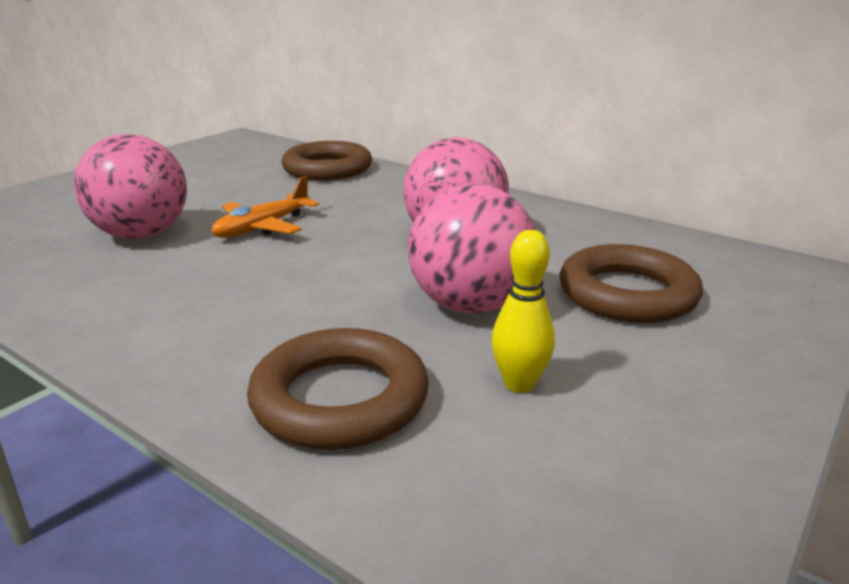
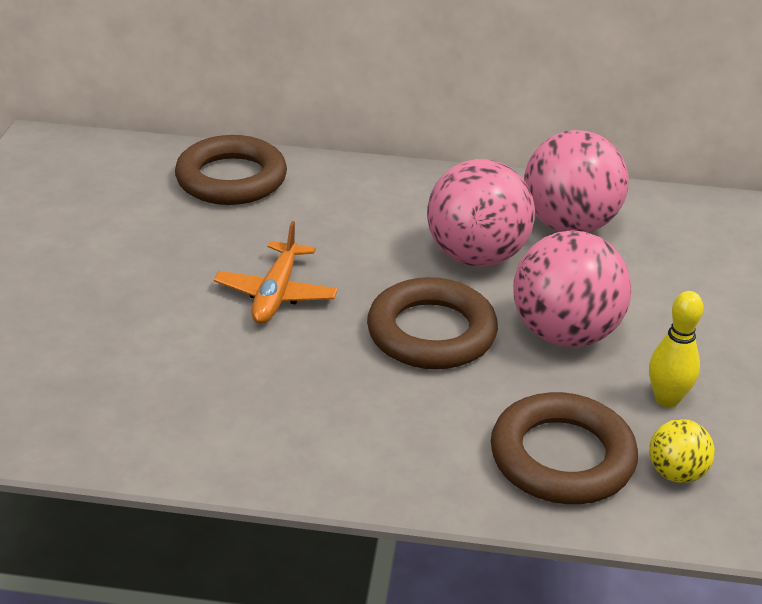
camera: 30 degrees left, 10 degrees up
pink ball [74,134,187,239] -> pink ball moved to [524,130,629,232]
brown ring [560,244,703,323] -> brown ring moved to [367,277,498,369]
none -> yellow ball [649,419,715,483]

